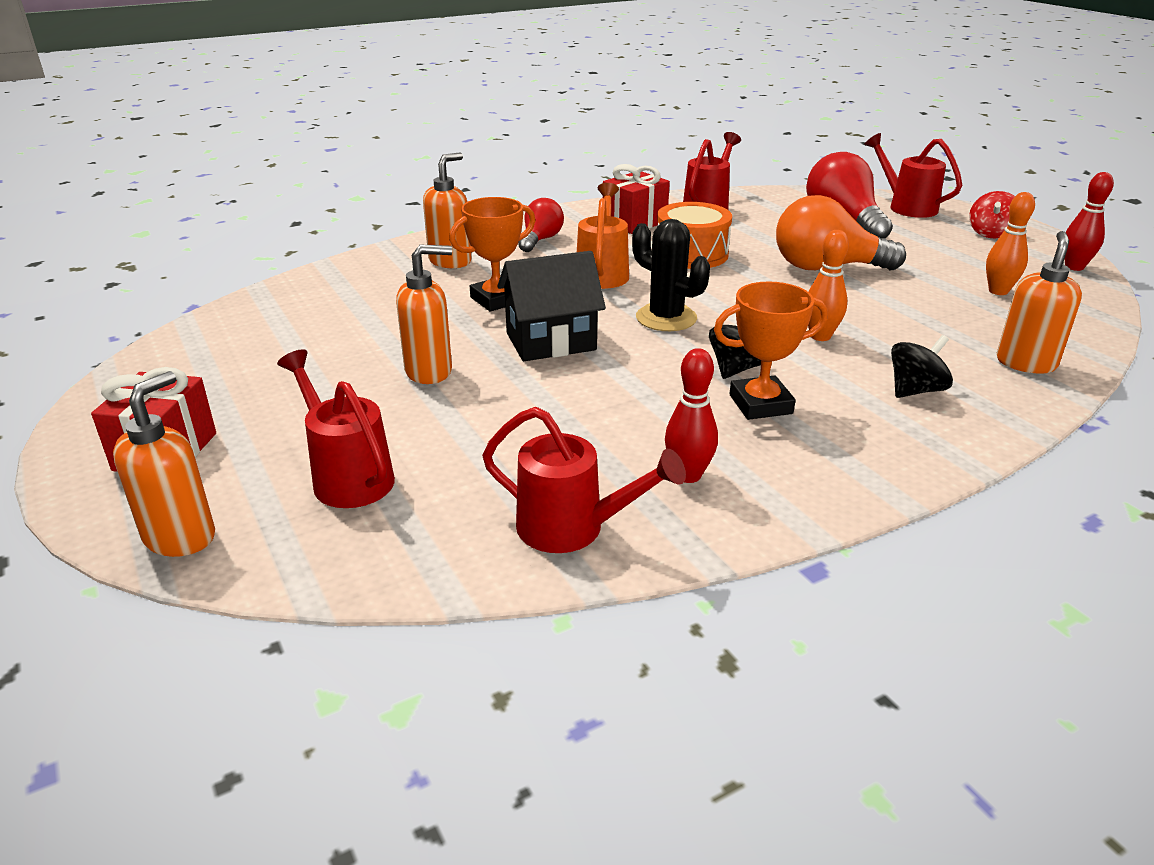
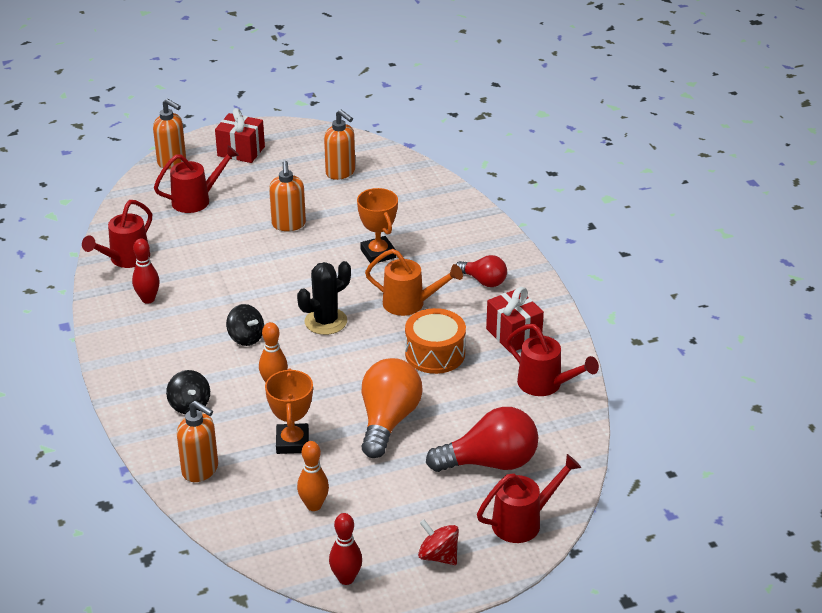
camera: 100 degrees right, 5 degrees up
orange soap dispenser [423,152,471,268] -> orange soap dispenser moved to [324,110,355,180]
black house [497,251,606,361] -> none
orange trophy [714,281,828,420] -> orange trophy moved to [265,369,313,454]

